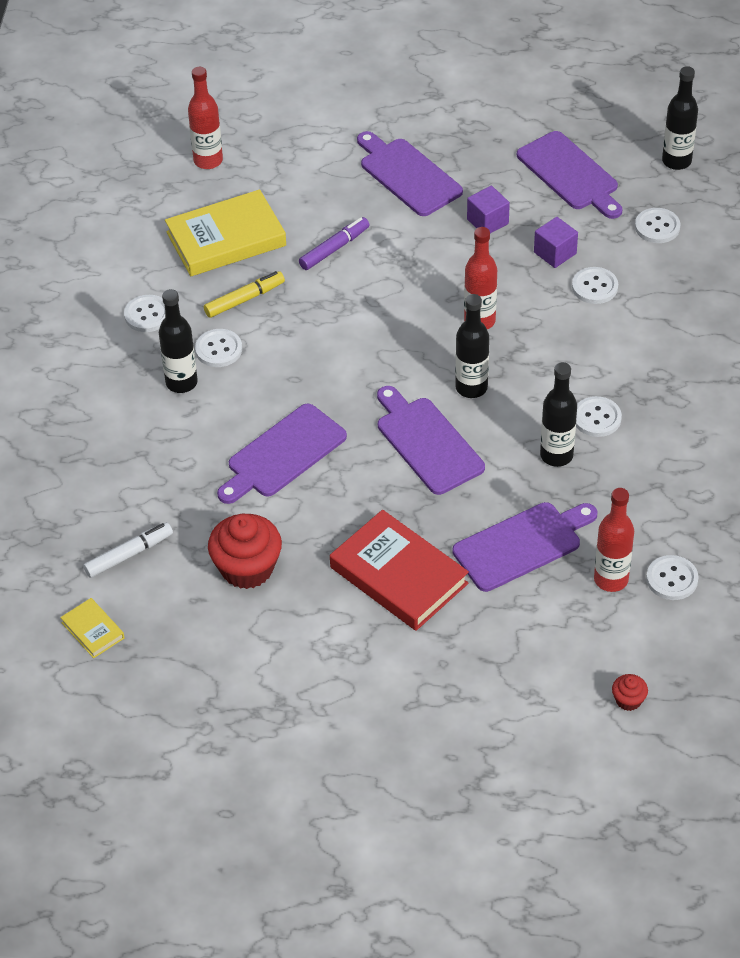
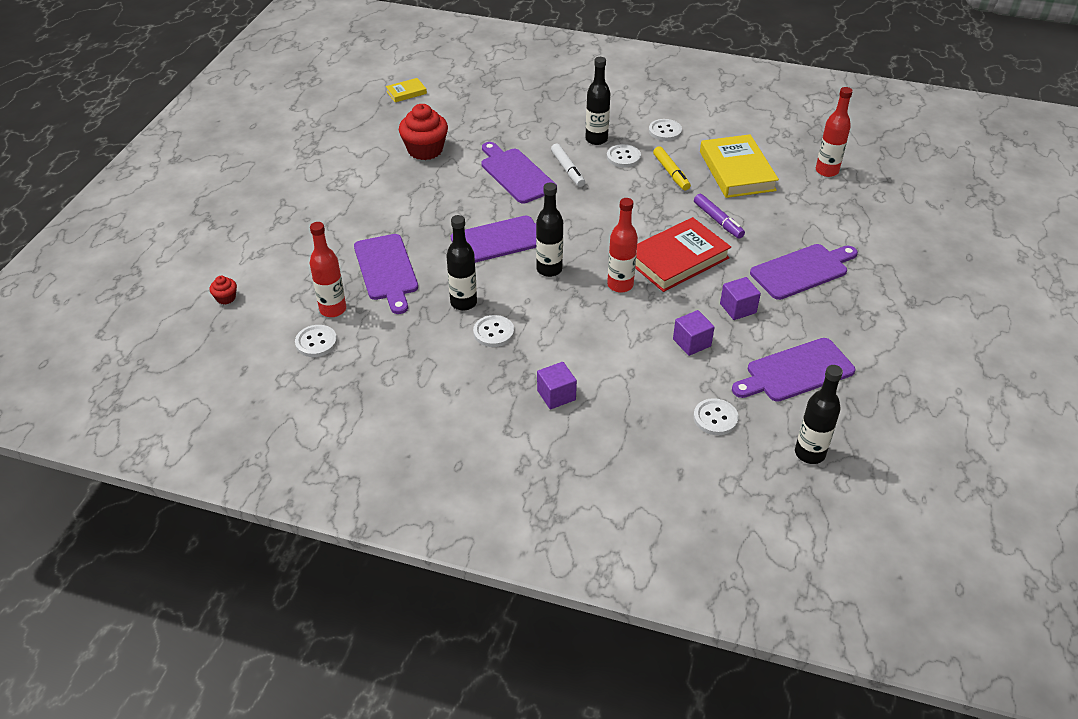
camera: 100 degrees right, 5 degrees down
white marker [83,522,173,578] -> white marker moved to [551,144,585,187]
red book [330,510,469,631] -> red book moved to [635,217,731,292]
white button [572,267,618,304] -> none
none -> purple cube [537,362,577,409]

